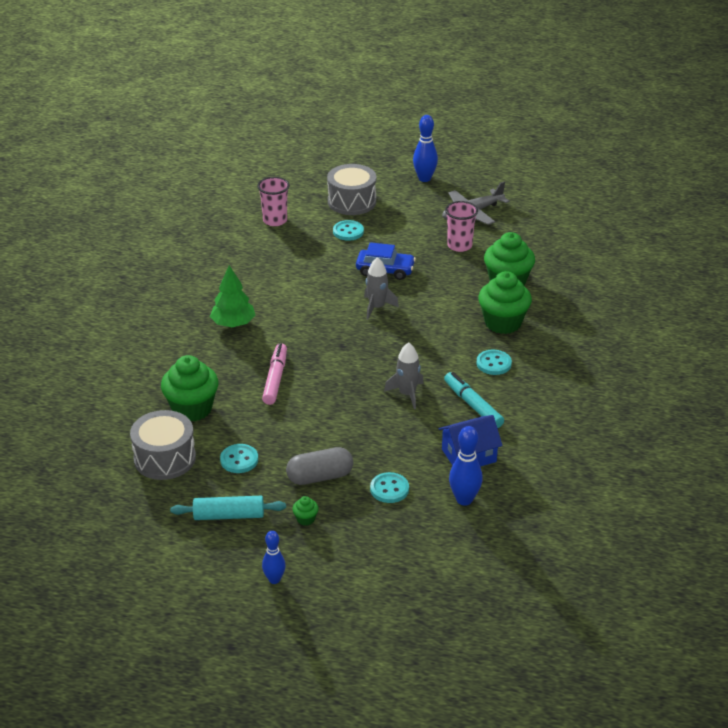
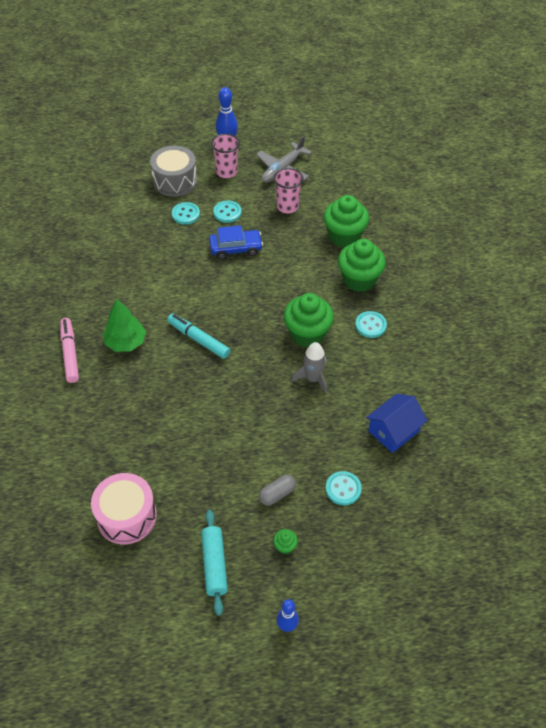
camera: 20 degrees left, 15 degrees up
grey drum [130,410,196,480] -> pink drum [91,473,157,544]
green cupcake [161,355,218,421] -> green cupcake moved to [284,293,334,347]
turquoise rolling pin [170,496,286,520] -> turquoise rolling pin turned 75 degrees counterclockwise [201,510,228,616]
turquoise button [220,444,258,473] -> turquoise button moved to [213,201,242,223]
pink cup [257,177,290,226] -> pink cup moved to [211,134,240,178]
pink marker [262,343,287,405] -> pink marker moved to [60,318,79,383]
grey capsule [286,447,353,485] -> grey capsule [259,475,296,506], size x0.65
grey rocket [364,257,399,320] -> none
turquoise marker [444,372,504,428] -> turquoise marker moved to [167,313,230,359]
blue bowling pin [449,426,483,506] -> none

